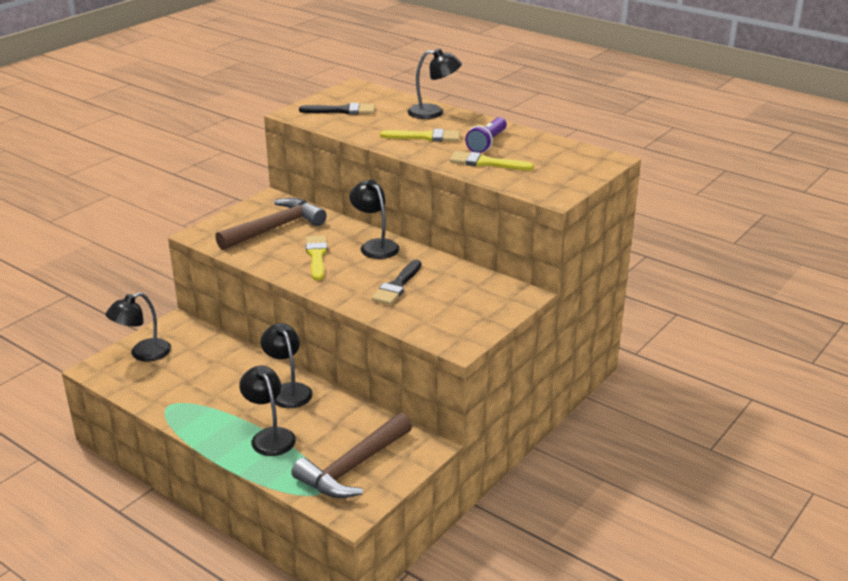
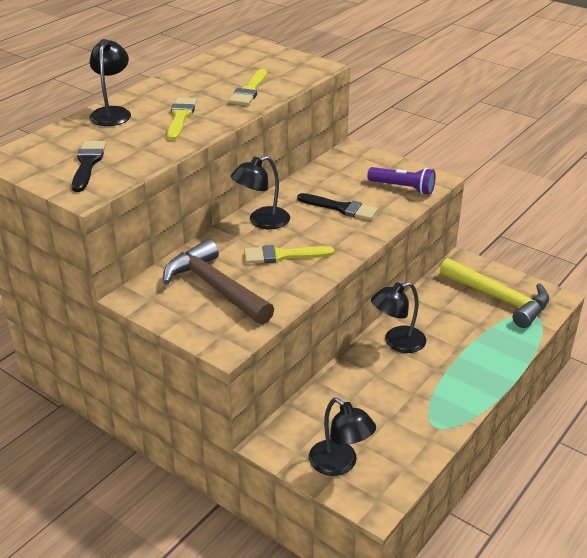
camera: 90 degrees left, 5 degrees up
black lamp [239,366,296,456] -> none
brown hammer [291,412,412,498] -> yellow hammer [440,258,549,328]
purple flashlight [465,117,507,153] -> purple flashlight moved to [367,167,435,195]

